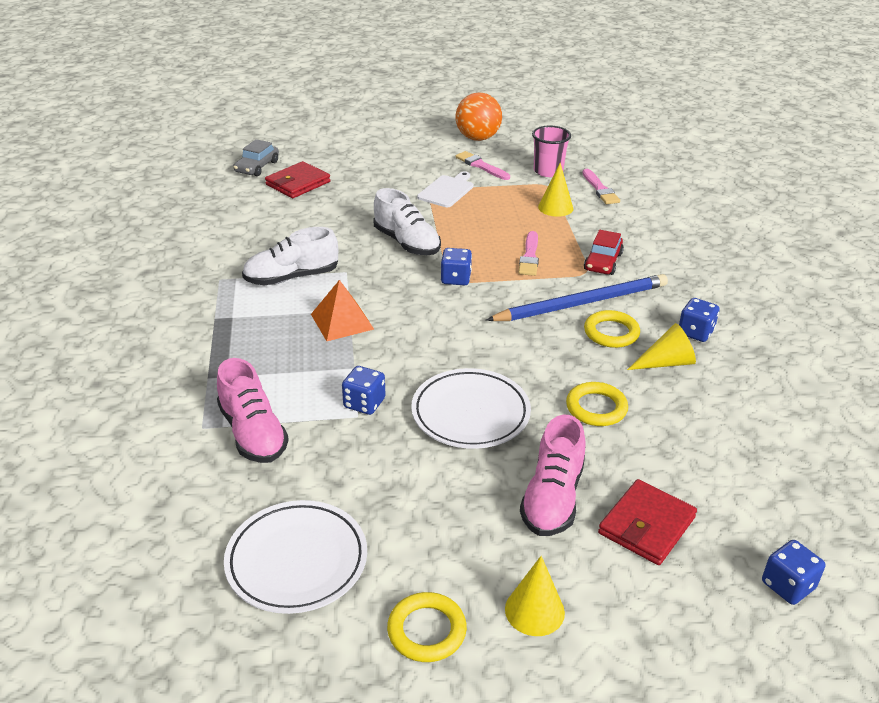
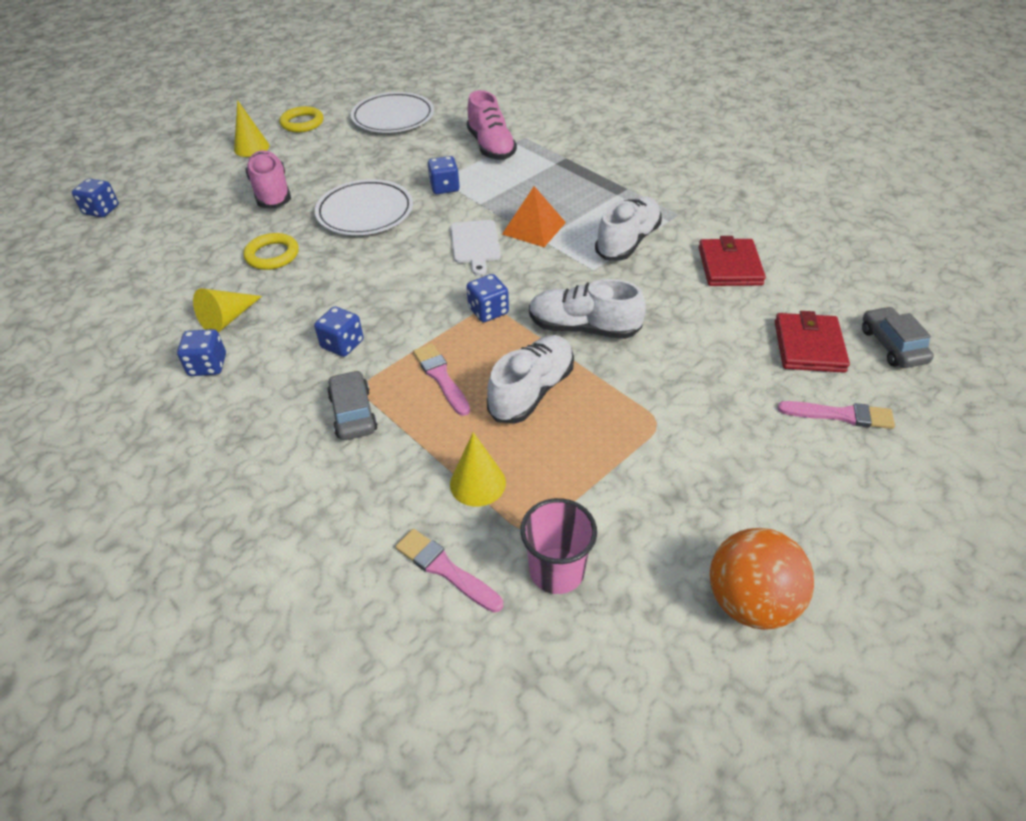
camera: 145 degrees right, 10 degrees up
pink shoe [217,358,289,463] -> pink shoe turned 135 degrees counterclockwise [467,90,517,160]
white cutting board [417,171,473,207] -> white cutting board moved to [451,220,501,275]
pink brush [455,151,510,180] -> pink brush moved to [778,401,895,429]
blue pencil [486,274,668,321] -> blue dice [314,306,364,357]
red car [584,230,624,275] -> grey car [327,370,378,440]
yellow ring [584,310,640,348] -> none
red wallet [598,479,697,565] -> red wallet moved to [699,236,766,286]
none -> white shoe [487,335,574,423]

